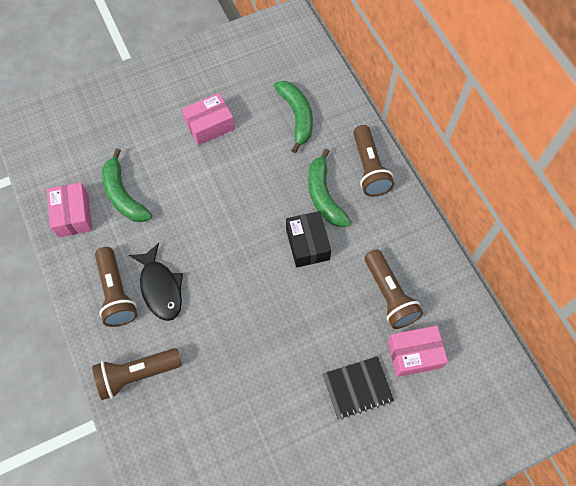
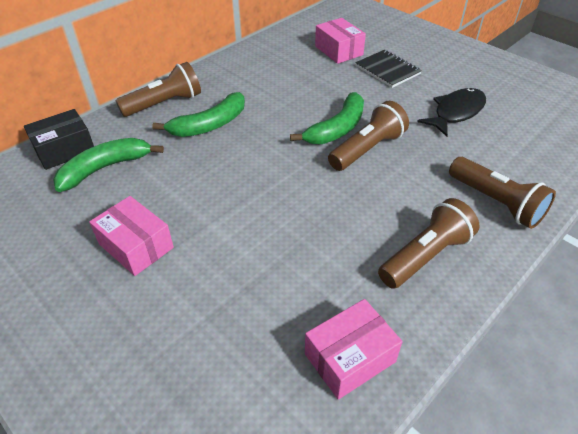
camera: 110 degrees left, 20 degrees down
green banana [102,148,152,222] -> green banana moved to [290,92,364,144]
black fish [129,243,183,321] -> black fish moved to [417,88,486,137]
black box [286,211,331,268] -> black box moved to [24,109,94,170]
brown flashlight [364,249,423,329] -> brown flashlight moved to [328,101,409,171]

